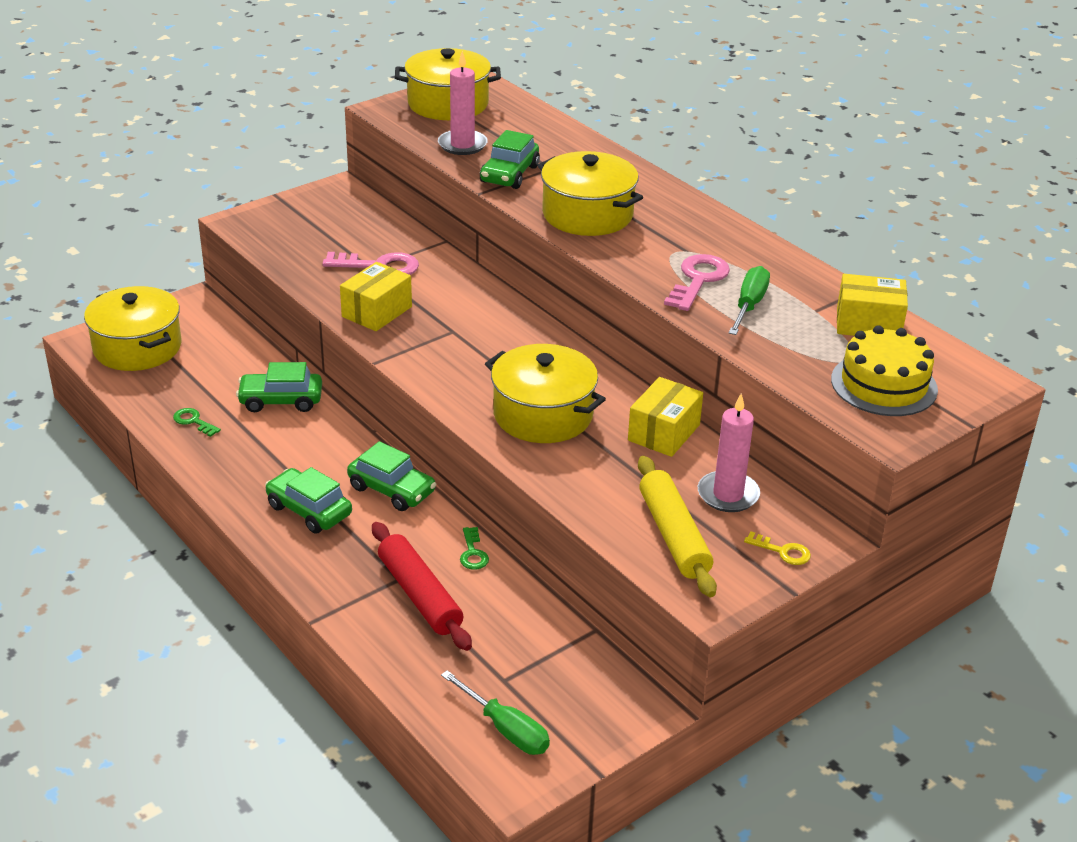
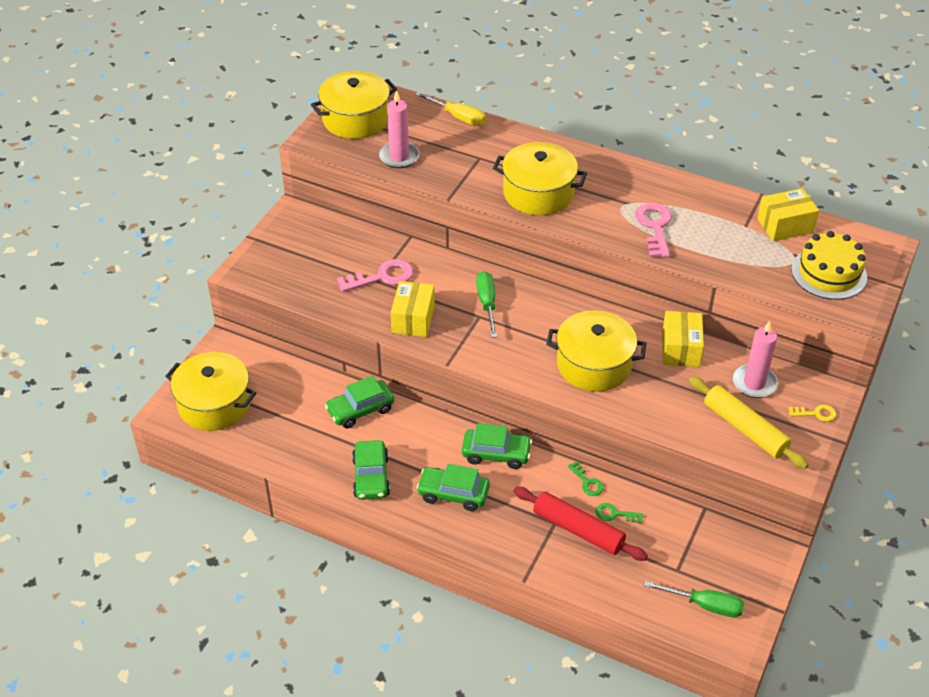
camera: 25 degrees left, 10 degrees up
green key [173,408,221,437] -> green key moved to [596,503,643,523]
green car [480,130,540,189] -> green car moved to [352,440,390,500]
green screwdriver [729,266,770,335] -> green screwdriver moved to [476,271,497,338]
none -> yellow screwdriver [415,92,486,126]

